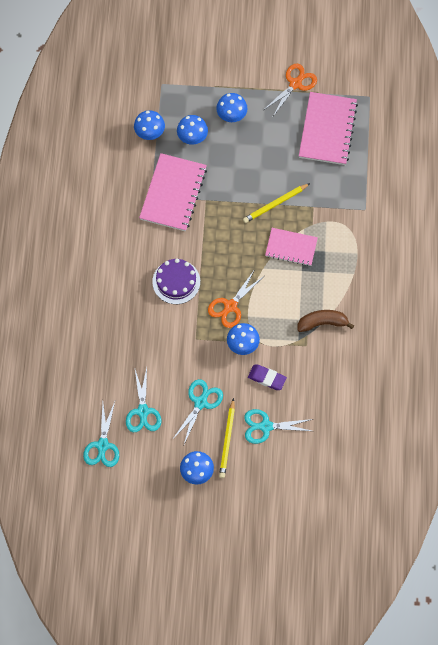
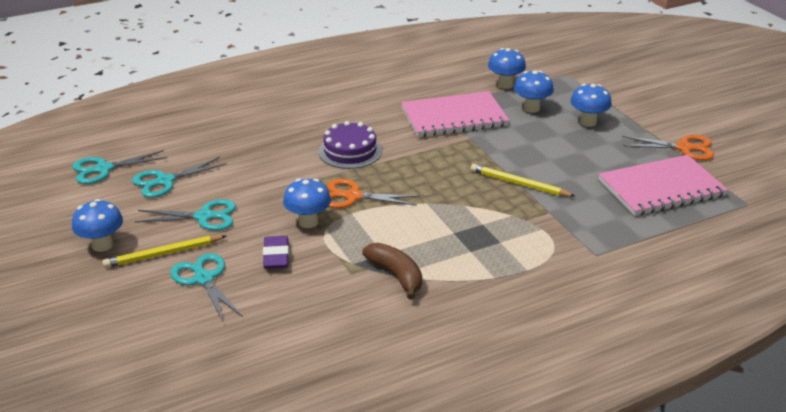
camera: 60 degrees right, 35 degrees down
pink notebook [265,228,318,266] -> none

